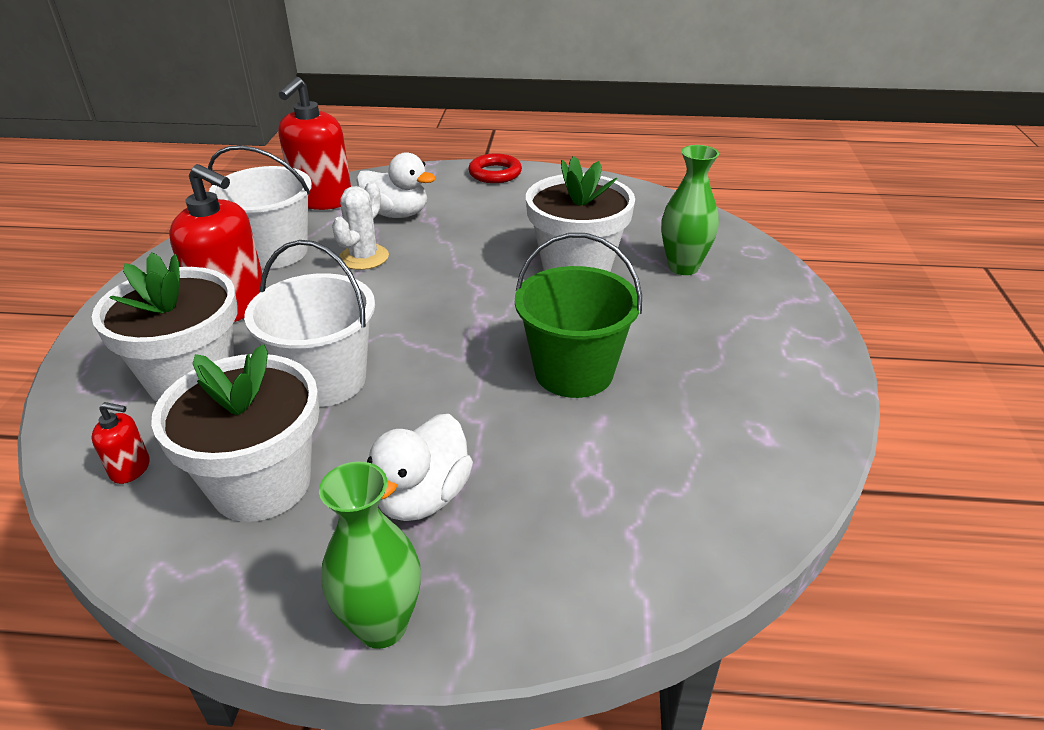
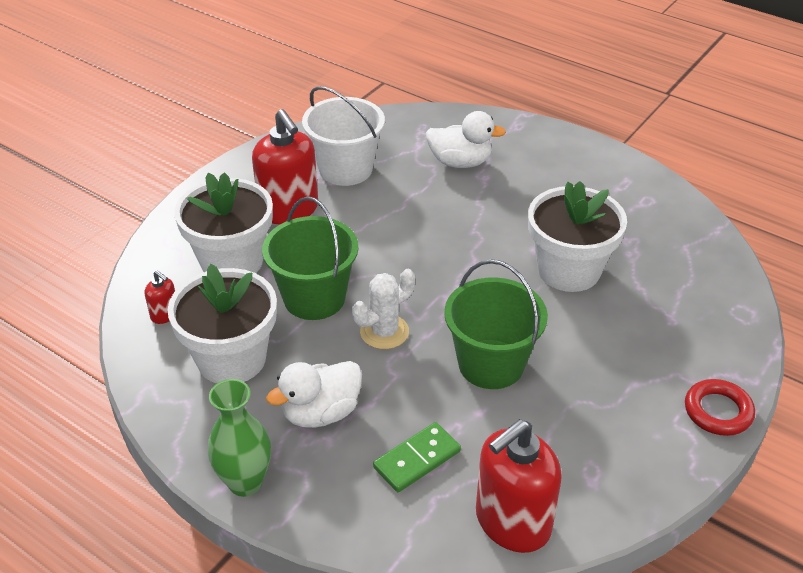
camera: 30 degrees right, 5 degrees up
white bucket [244,240,375,407] -> green bucket [262,196,358,320]
red soap dispenser [278,77,351,210] -> red soap dispenser moved to [476,419,562,553]
white cactus [332,181,389,270] -> white cactus moved to [352,269,415,349]
white duck [357,152,436,218] -> white duck turned 45 degrees counterclockwise [426,111,506,168]
red ring [468,153,522,183] -> red ring moved to [685,379,755,436]
green vase [661,145,719,275] -> none
none -> green domino [373,422,461,492]

